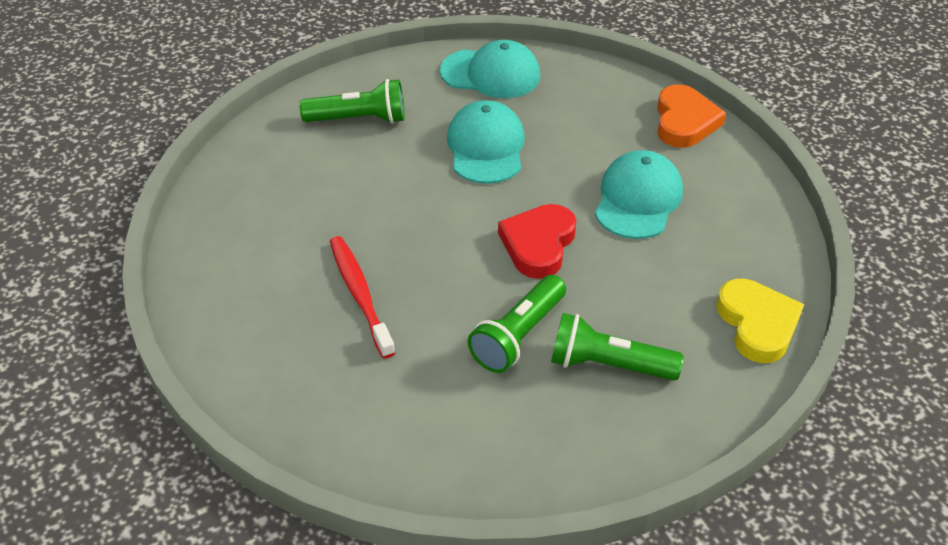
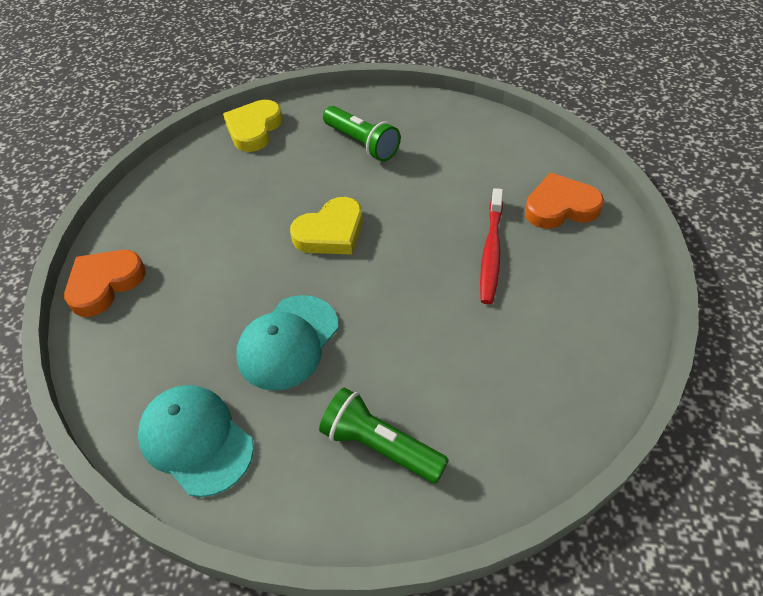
camera: 145 degrees left, 5 degrees up
green flashlight [468,275,566,373] -> none
red heart [498,204,576,279] -> yellow heart [290,197,363,254]
turquoise cap [595,150,683,239] -> none
none -> orange heart [525,173,604,229]

